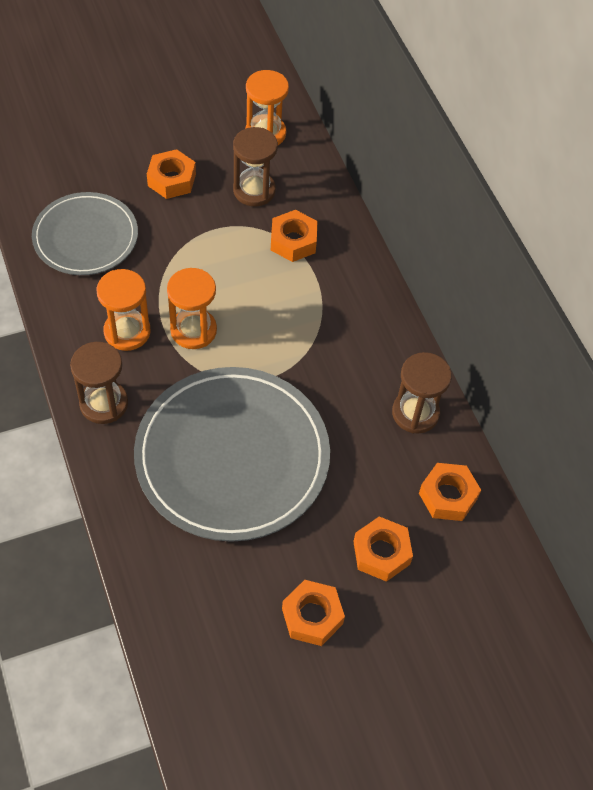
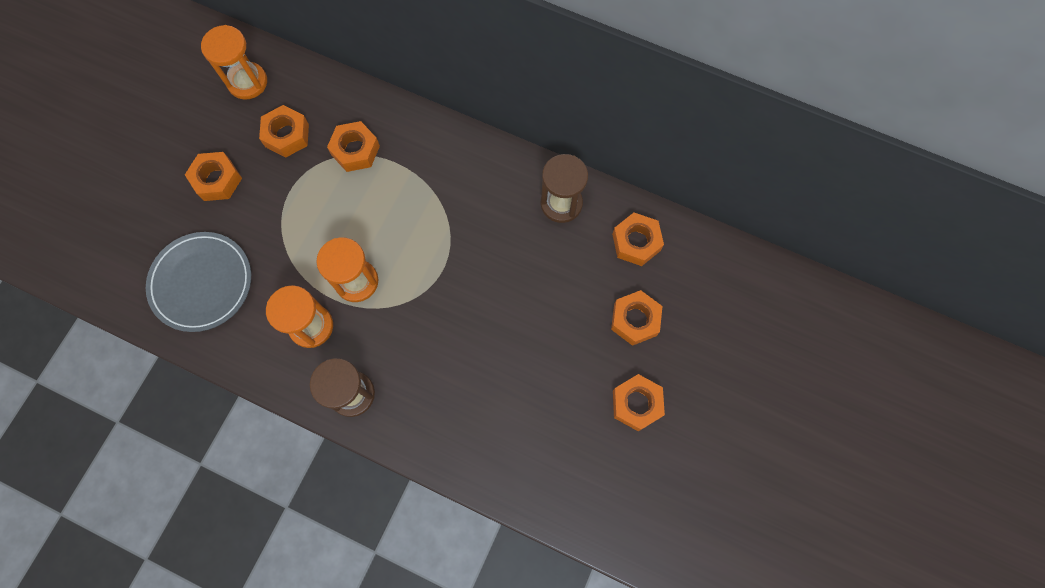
camera: 40 degrees left, 15 degrees up
grey plate [134,367,330,542] -> none
brown hourglass [233,127,278,206] -> orange nut [259,105,309,158]

